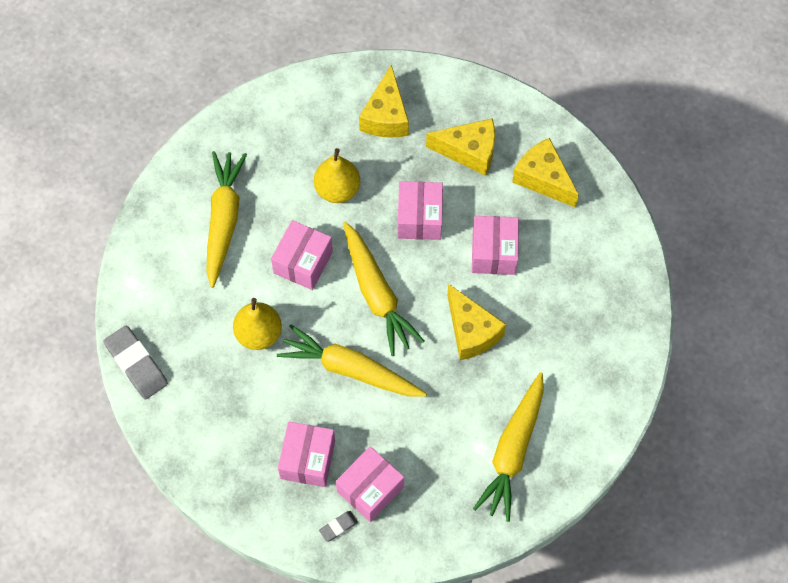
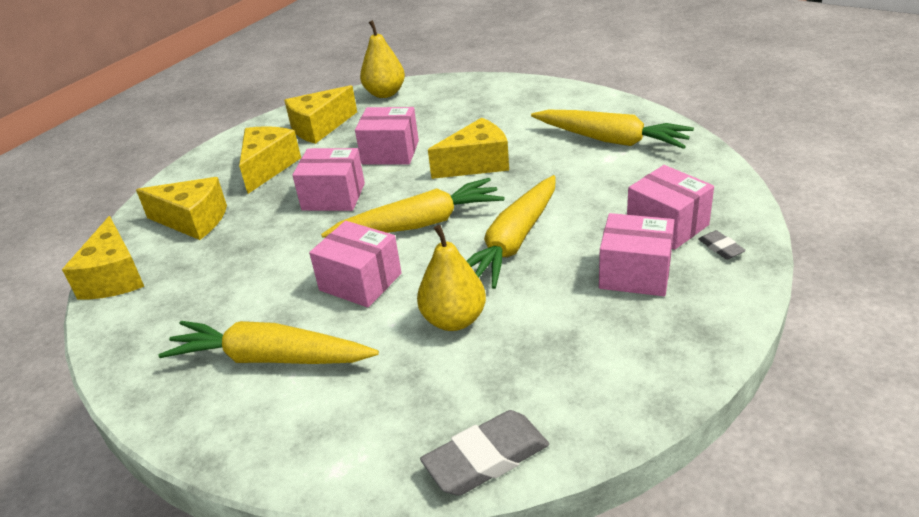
camera: 80 degrees left, 30 degrees down
yellow pear [314,148,360,203] -> yellow pear moved to [360,20,405,98]
none -> yellow cheese [62,216,144,299]

